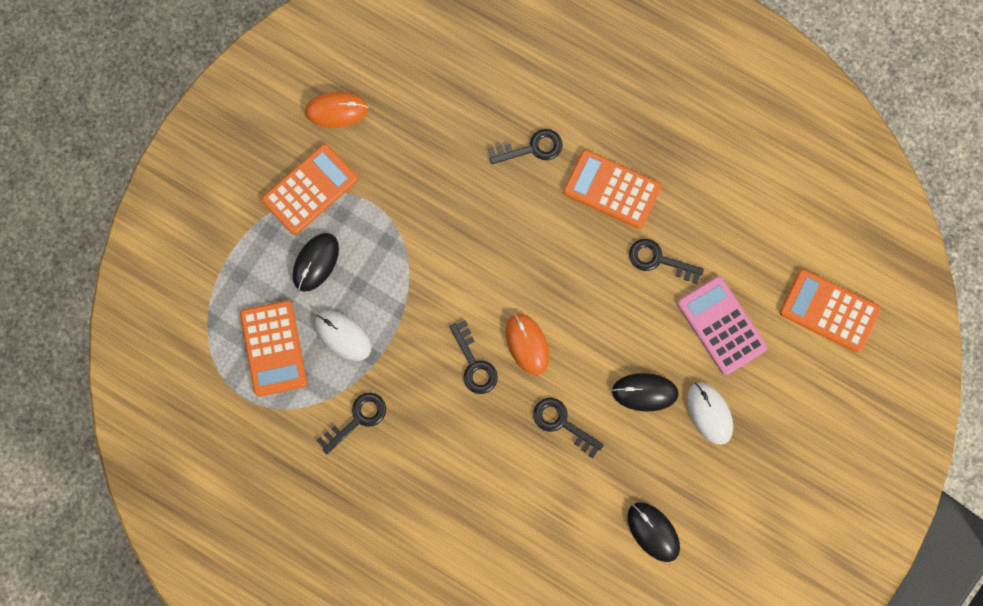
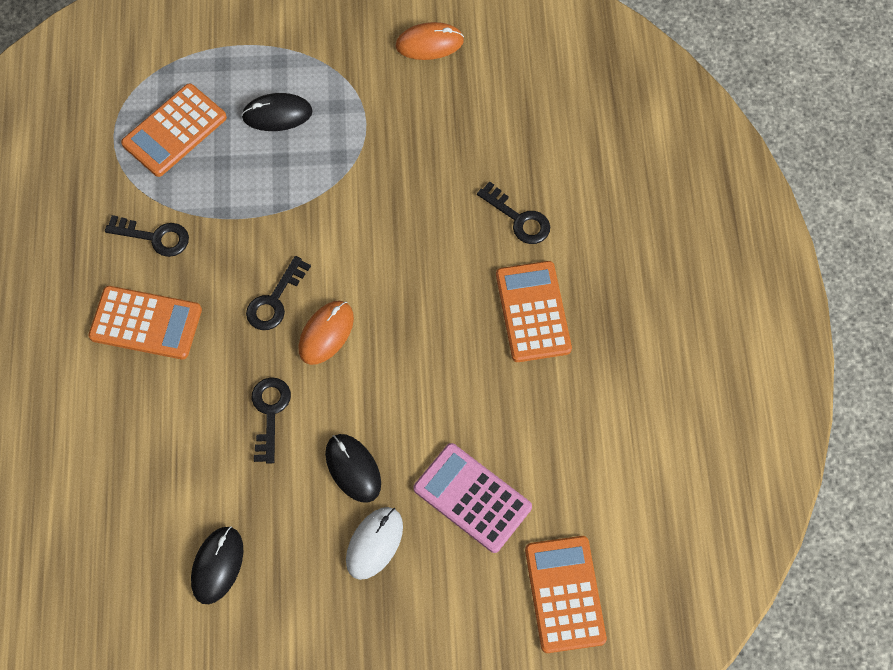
camera: 55 degrees right, 10 degrees down
orange calculator [262,144,358,235] -> orange calculator moved to [88,286,202,360]
orange mouse [305,92,369,128] -> orange mouse turned 60 degrees counterclockwise [396,22,464,60]
white mouse [315,311,371,361] -> none
black key [629,239,704,284] -> none
pink calculator [677,276,767,375] -> pink calculator turned 75 degrees counterclockwise [413,443,532,553]

